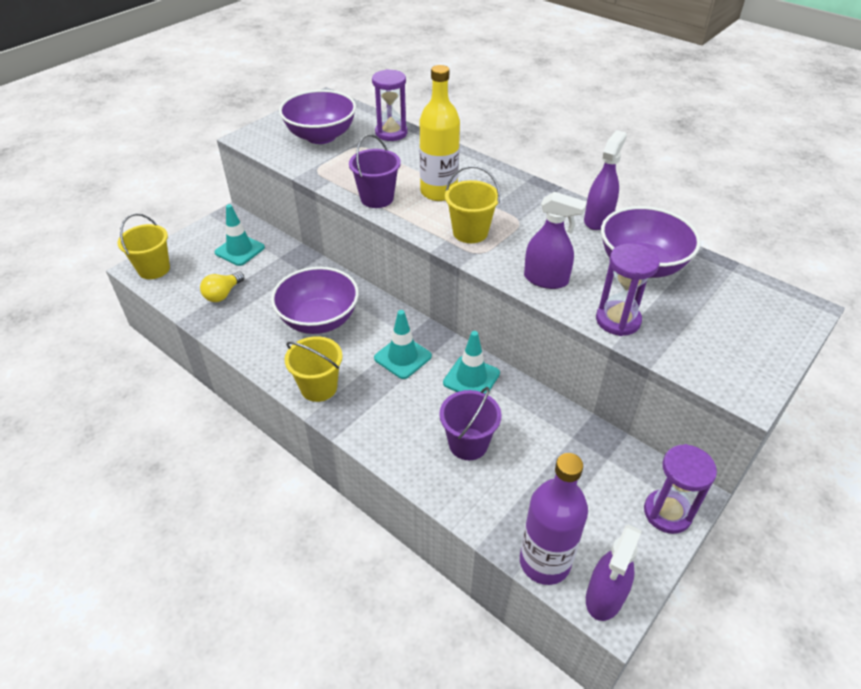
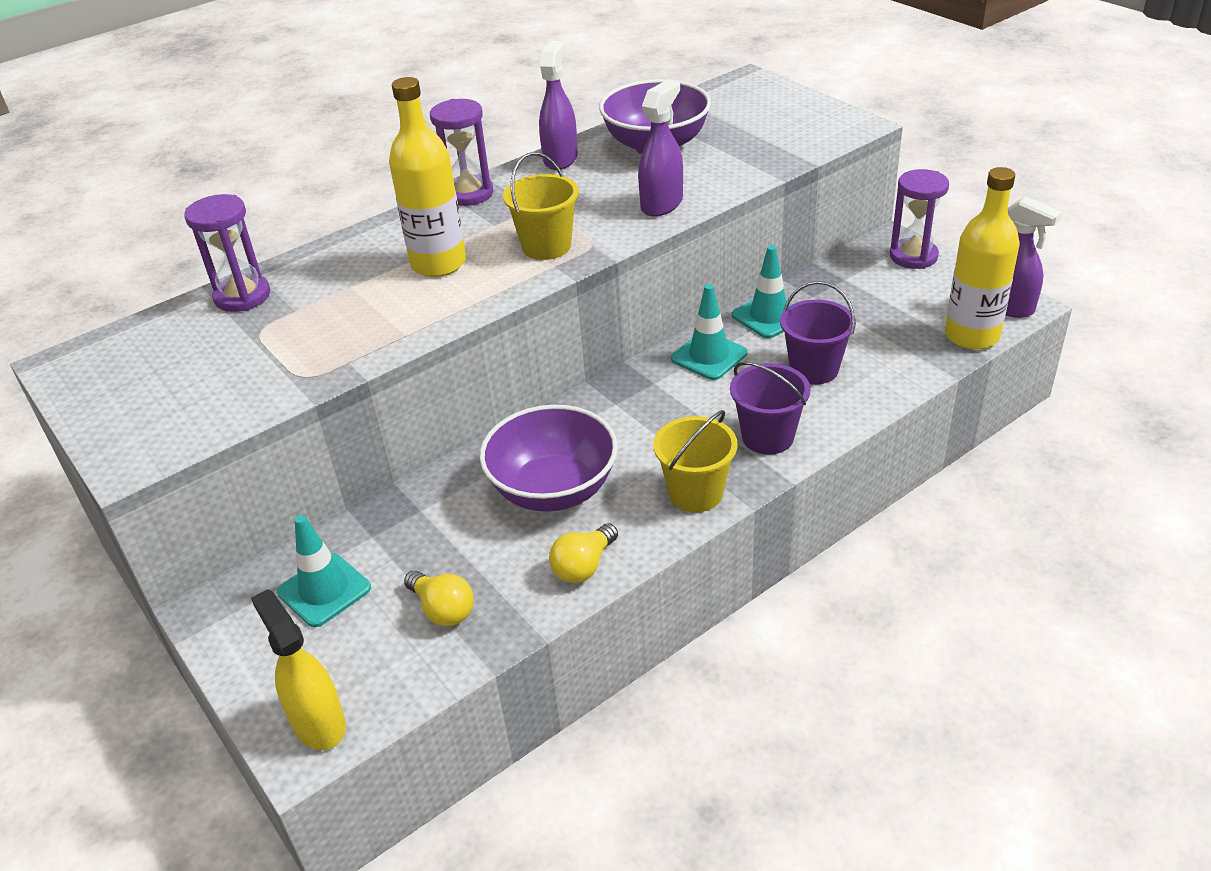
camera: 75 degrees left, 5 degrees down
yellow bucket [117,213,170,279] -> yellow spray bottle [251,589,346,750]
purple bowl [279,90,356,144] -> none
purple bucket [349,134,401,208] -> purple bucket moved to [730,361,811,455]
turquoise traffic cone [374,310,432,379] -> turquoise traffic cone moved to [732,245,793,338]
purple bottle [520,453,588,585] -> yellow bottle [945,167,1020,350]
purple spray bottle [584,130,627,230] -> purple spray bottle turned 60 degrees clockwise [539,41,578,170]
purple hourglass [596,244,660,336] -> purple hourglass moved to [430,99,493,206]
none -> yellow light bulb [549,523,618,583]

